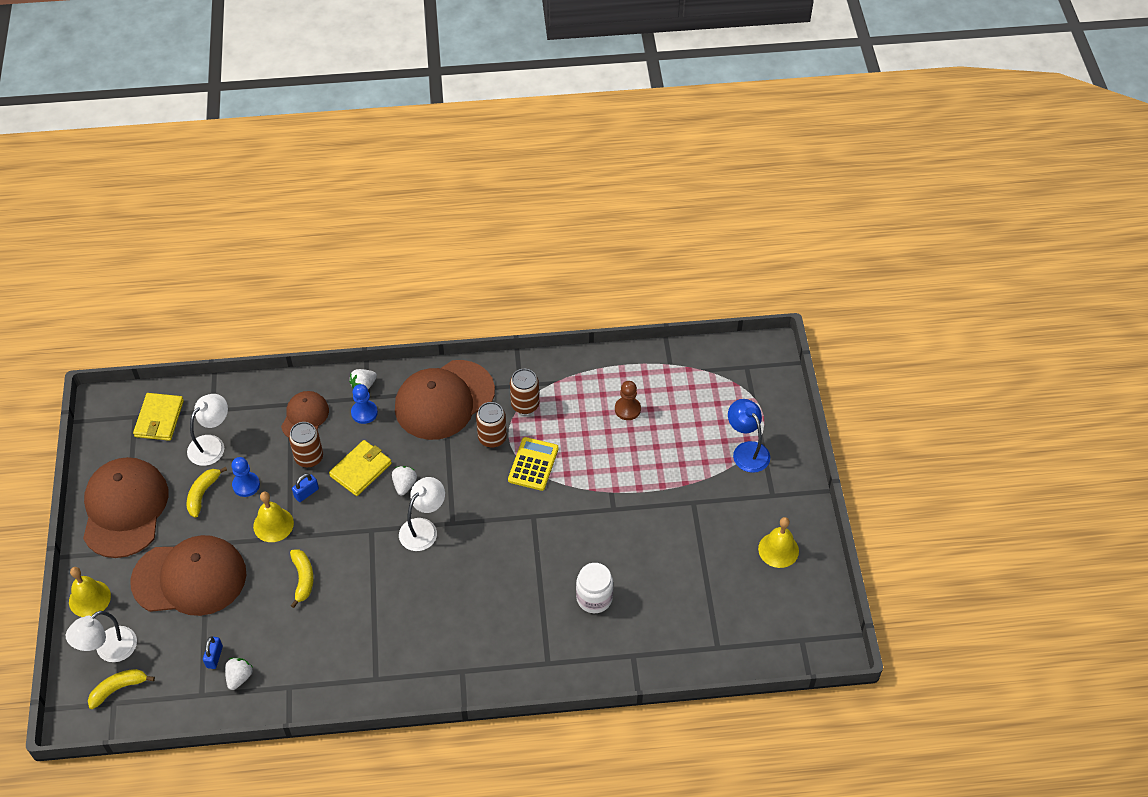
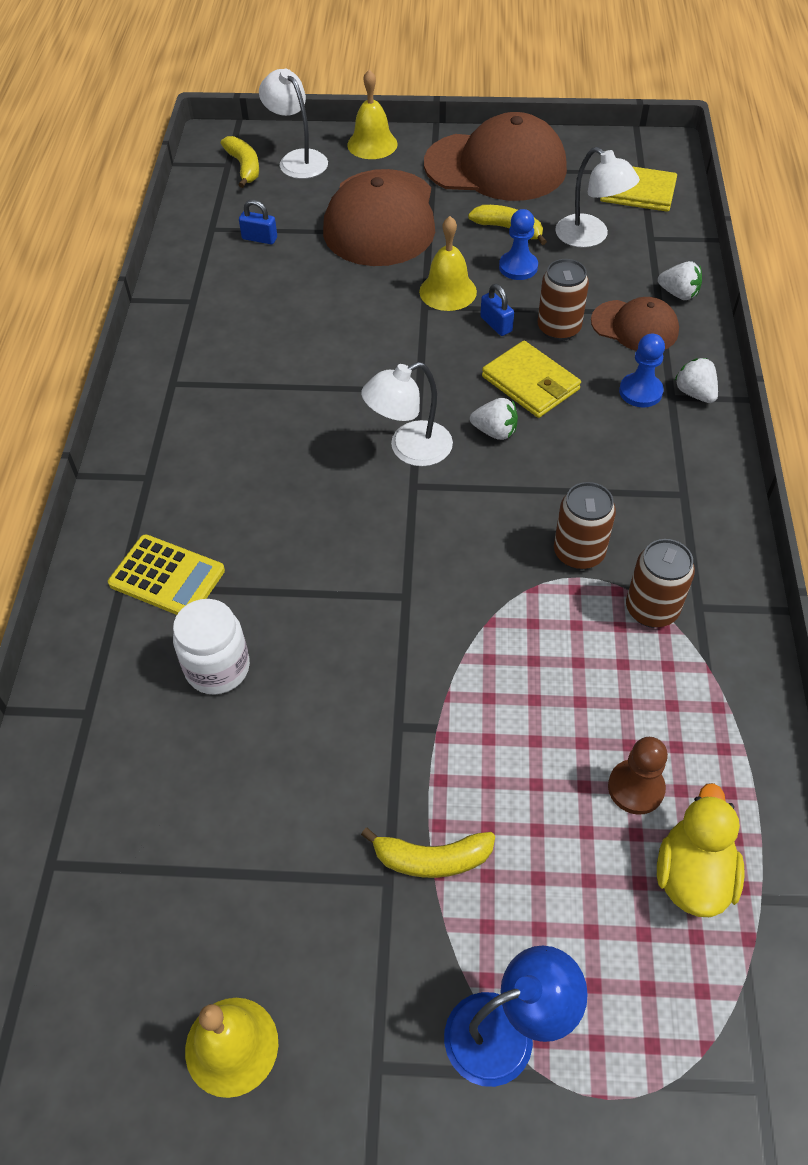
camera: 100 degrees right, 0 degrees up
white strawberry [225,658,252,690] -> white strawberry moved to [658,261,702,300]
yellow banana [290,549,314,608] -> yellow banana moved to [361,828,495,878]
brown cap [395,360,495,440] -> none
white lamp [399,477,445,551] -> white lamp turned 105 degrees clockwise [361,362,453,466]
yellow calculator [508,437,559,491] -> yellow calculator moved to [108,535,225,615]
none -> yellow duck [657,783,745,917]

